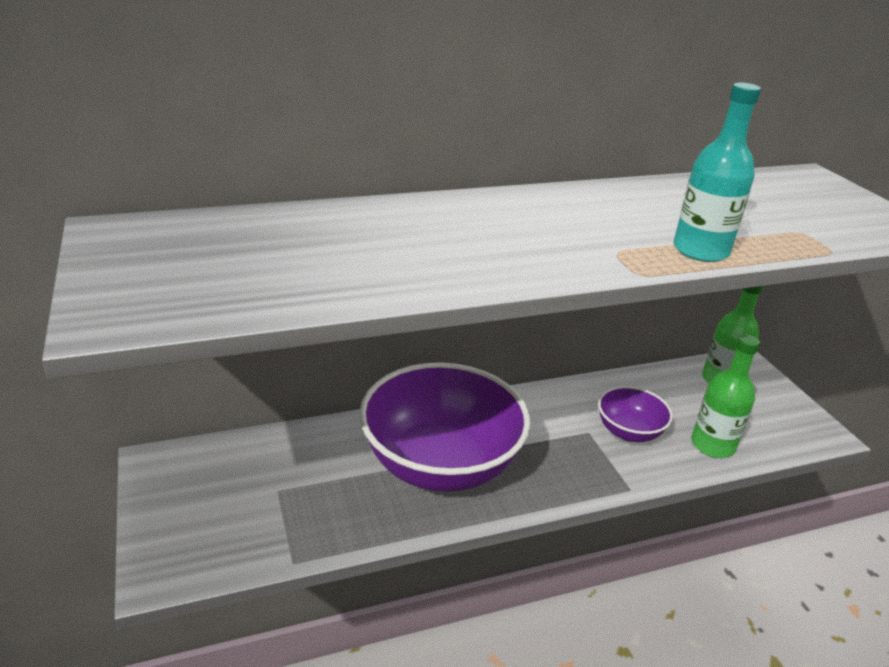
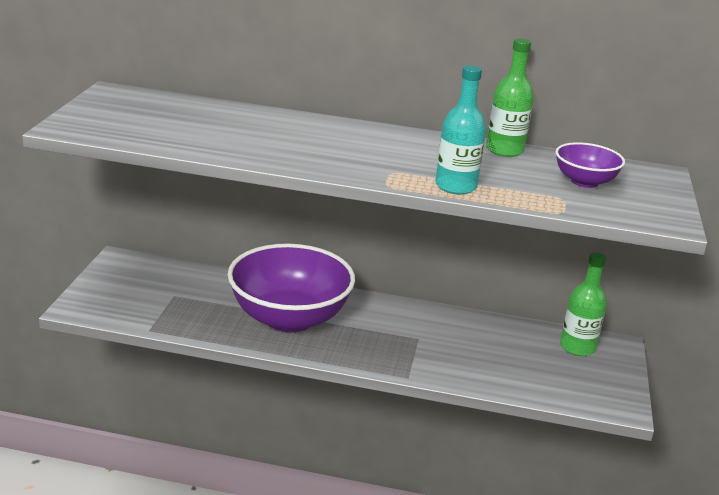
camera: 30 degrees right, 5 degrees down
purple bowl [598,386,673,442] -> purple bowl moved to [555,142,625,188]
green bottle [691,334,760,458] -> green bottle moved to [486,39,534,157]

